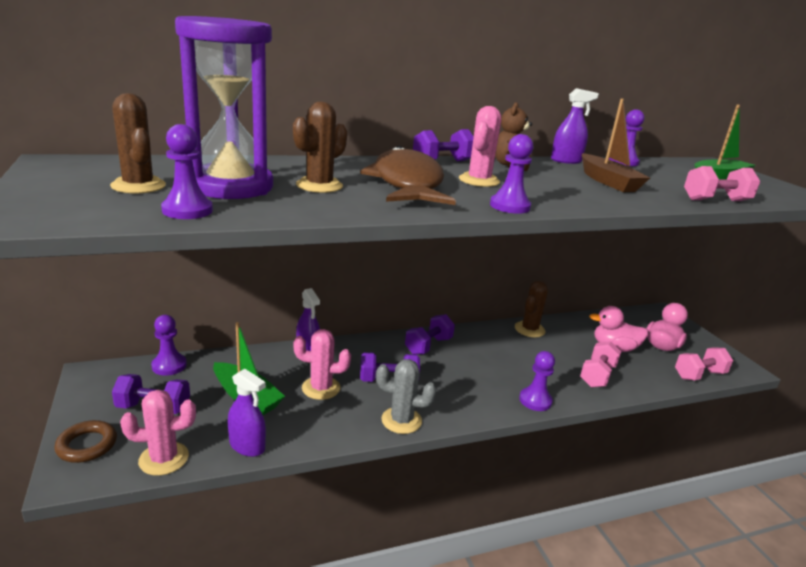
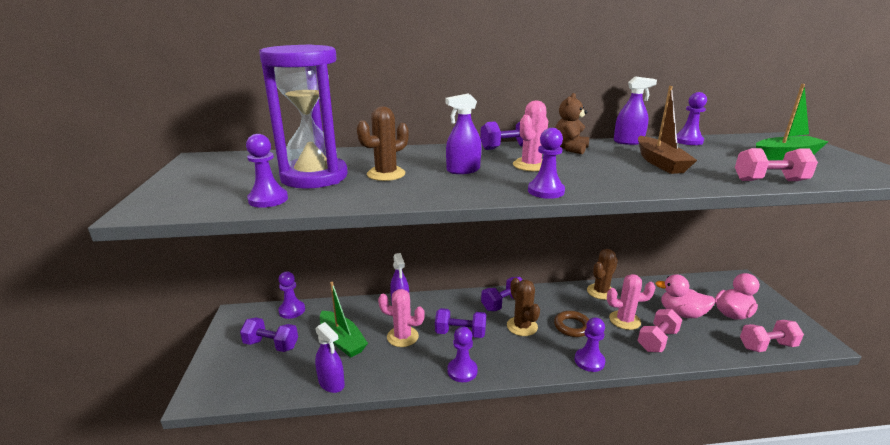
camera: 15 degrees right, 0 degrees up
brown ring [54,420,117,463] -> brown ring moved to [554,311,589,337]
brown cactus [110,93,166,194] -> brown cactus moved to [507,278,540,336]
pink cactus [120,390,196,476] -> pink cactus moved to [607,274,656,330]
brown fish [360,145,456,205] -> purple spray bottle [445,94,481,174]
grey cactus [376,359,436,434] -> purple pawn [447,327,478,382]

